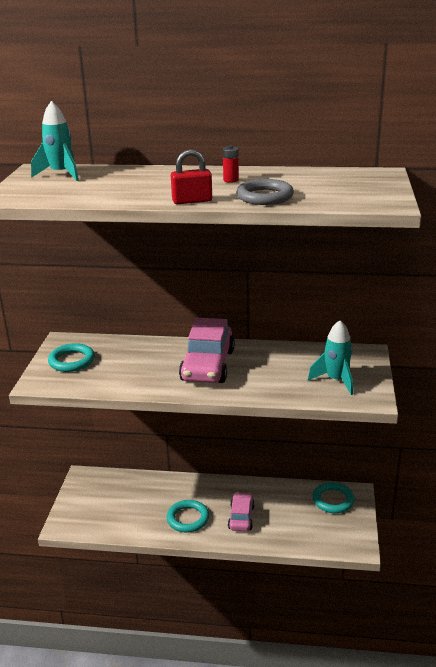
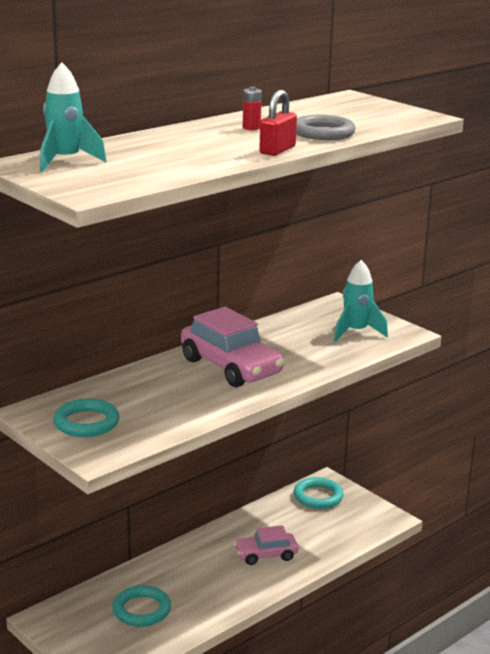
camera: 50 degrees left, 5 degrees down
turquoise ring [167,500,209,533] -> turquoise ring moved to [112,585,171,627]
pink car [228,492,255,531] -> pink car turned 60 degrees counterclockwise [234,525,298,565]

